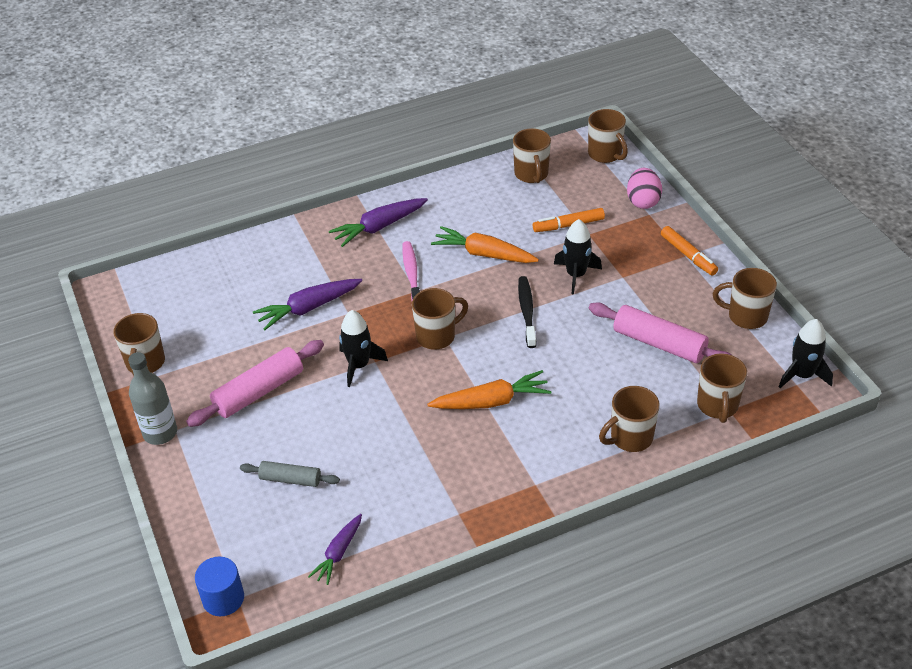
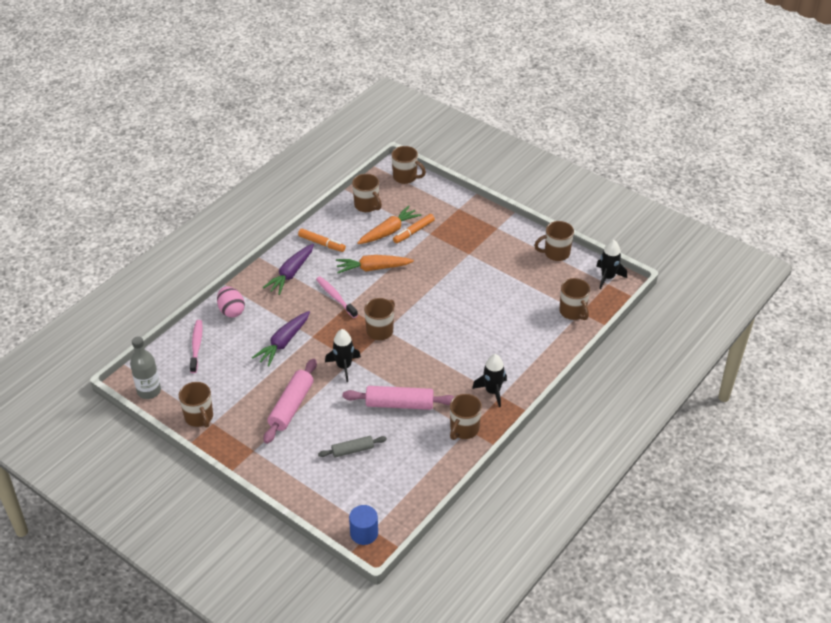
camera: 30 degrees left, 0 degrees up
grey bottle [128,352,177,445] -> grey bottle moved to [130,336,161,399]
purple carrot [308,514,362,585] -> none
orange carrot [427,370,552,409] -> orange carrot moved to [357,206,421,244]
black toothbrush [518,276,536,348] -> none
black rocket [554,219,602,294] -> black rocket moved to [472,354,507,407]
pink rolling pin [589,302,731,363] -> pink rolling pin moved to [343,386,454,410]
brown mug [599,386,660,452] -> brown mug moved to [450,394,482,440]
pink egg [627,168,662,209] -> pink egg moved to [217,286,245,317]
orange marker [661,226,718,276] -> orange marker moved to [298,229,346,252]
none -> pink toothbrush [190,320,203,373]

